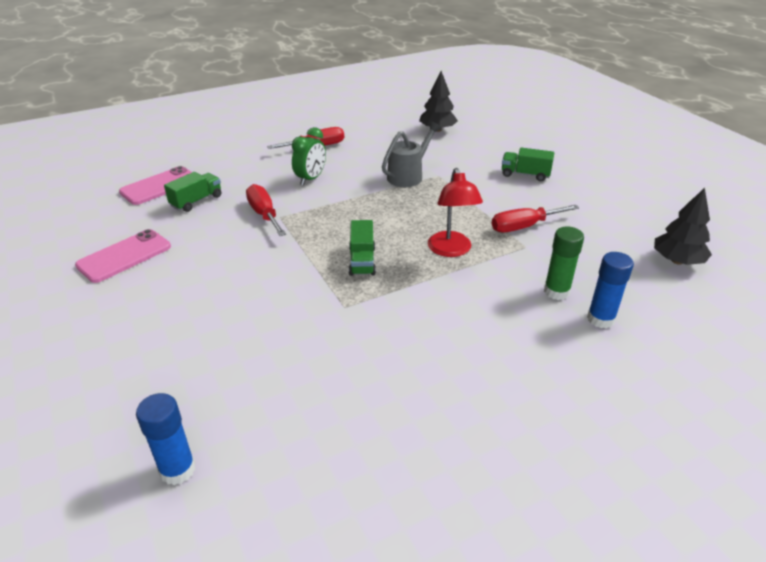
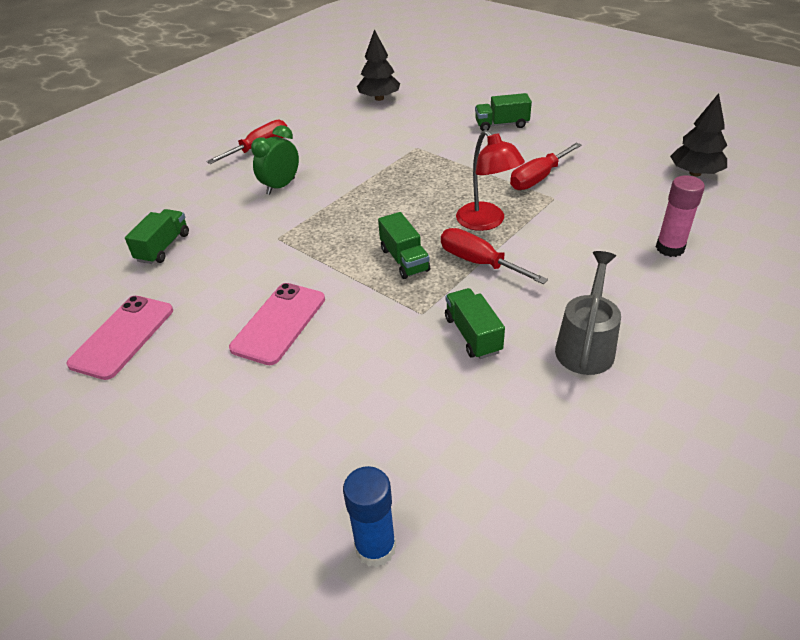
camera: 20 degrees left, 5 degrees up
pink phone [119,166,192,205] -> pink phone moved to [229,283,325,365]
red screwdriver [246,184,286,236] -> red screwdriver moved to [441,228,548,284]
green clock [292,127,326,185] -> green clock turned 150 degrees counterclockwise [251,125,299,195]
grey watering can [382,121,442,187] -> grey watering can moved to [555,251,621,375]
green glue stick [544,226,584,300] -> none
blue glue stick [587,252,634,329] -> pink glue stick [656,175,705,257]
none -> green truck [445,288,505,359]

